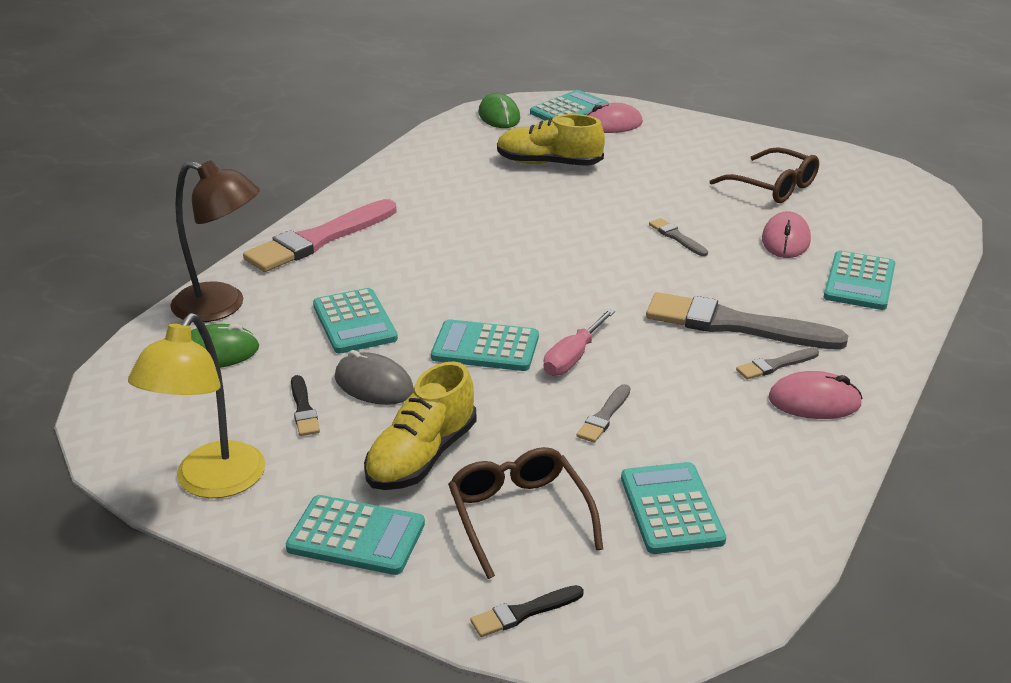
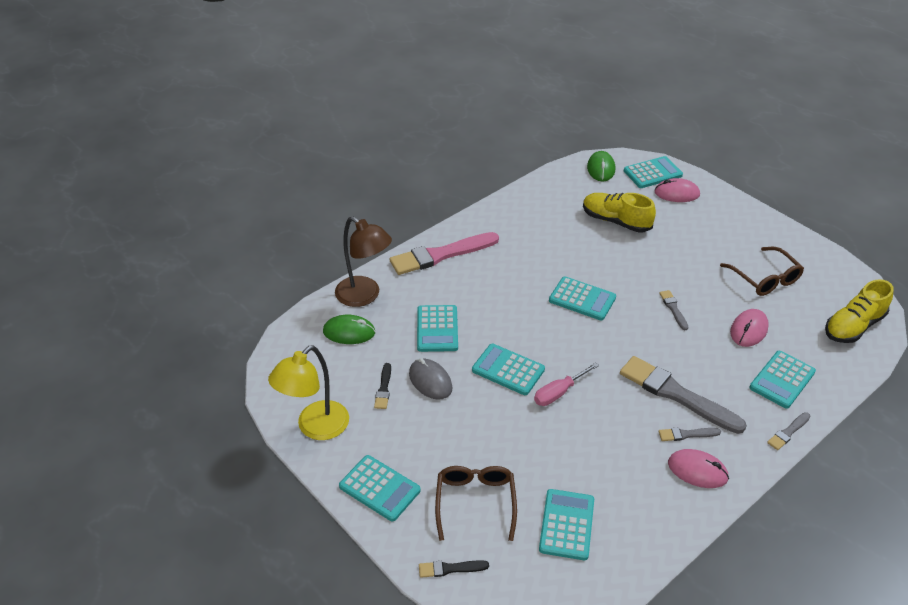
camera: 20 degrees right, 10 degrees up
yellow shoe [364,361,477,490] -> yellow shoe moved to [825,279,893,343]
grey brush [576,384,630,443] -> grey brush moved to [767,412,810,450]
none -> turquoise calculator [549,277,616,320]

